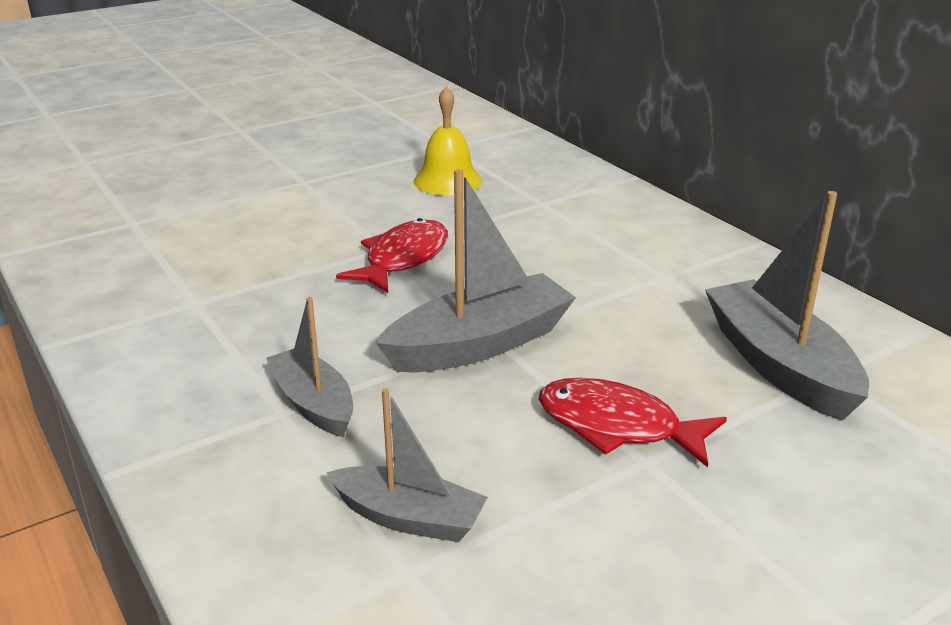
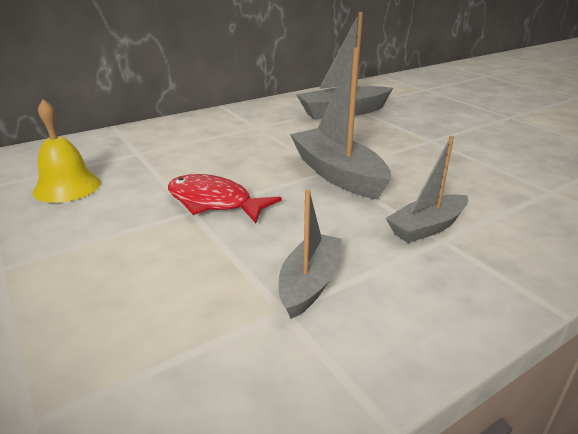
camera: 90 degrees left, 0 degrees up
grey boat [326,388,488,542] -> grey boat moved to [278,189,342,319]
red fish [539,378,727,467] -> none

